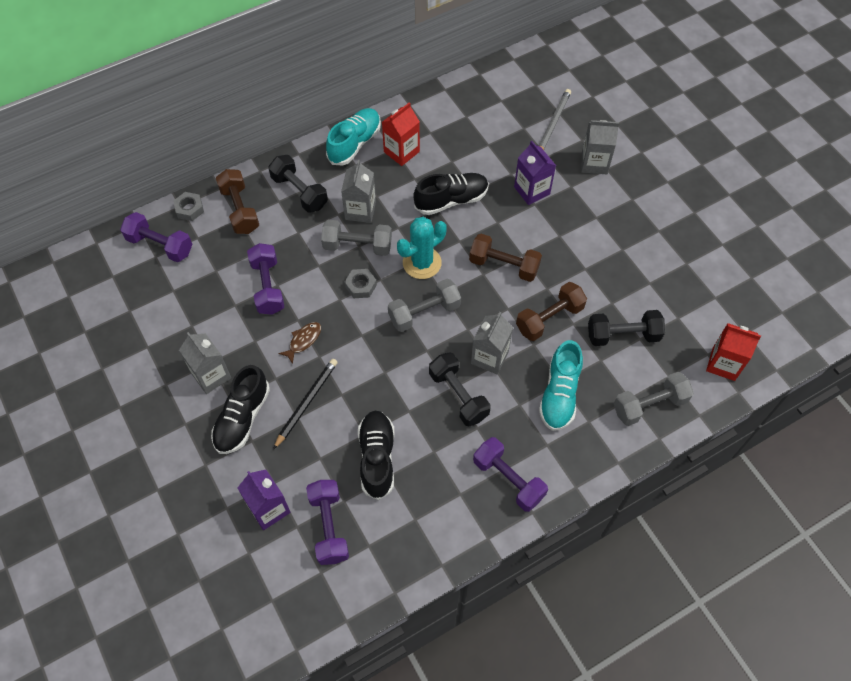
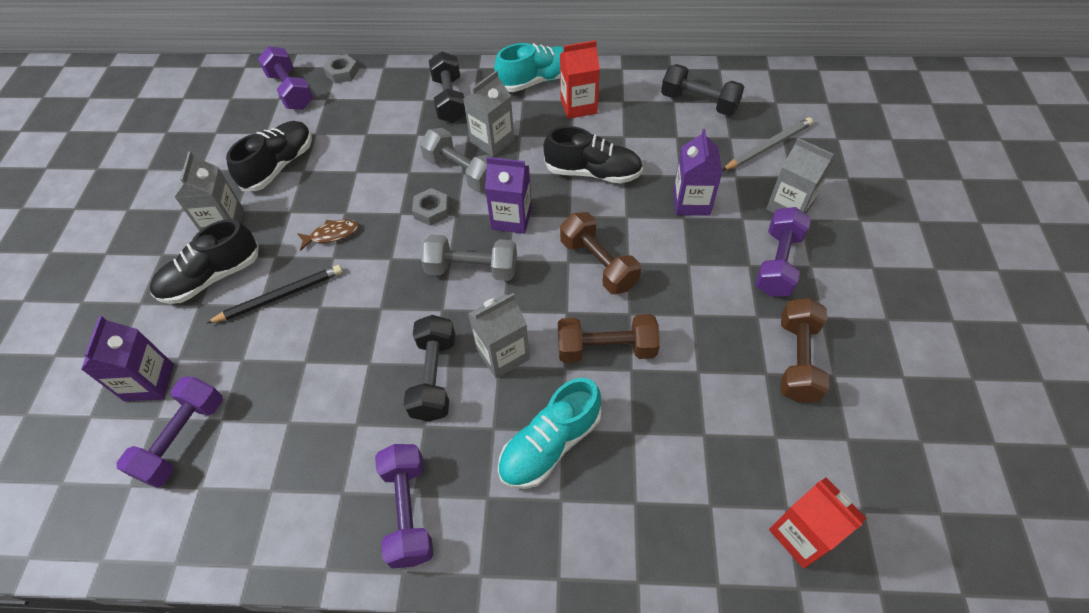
camera: 35 degrees right, 5 degrees down
brown dumbbell [216,169,259,234] -> brown dumbbell moved to [780,298,829,403]
purple dumbbell [247,243,284,315] -> purple dumbbell moved to [755,207,811,297]
black shoe [358,411,395,500] -> black shoe moved to [226,121,312,191]
turquoise cactus [397,217,447,279] -> purple carton [485,157,532,234]
black dumbbell [588,310,665,346] -> black dumbbell moved to [661,64,744,116]
grey dumbbell [614,372,694,426] -> none

